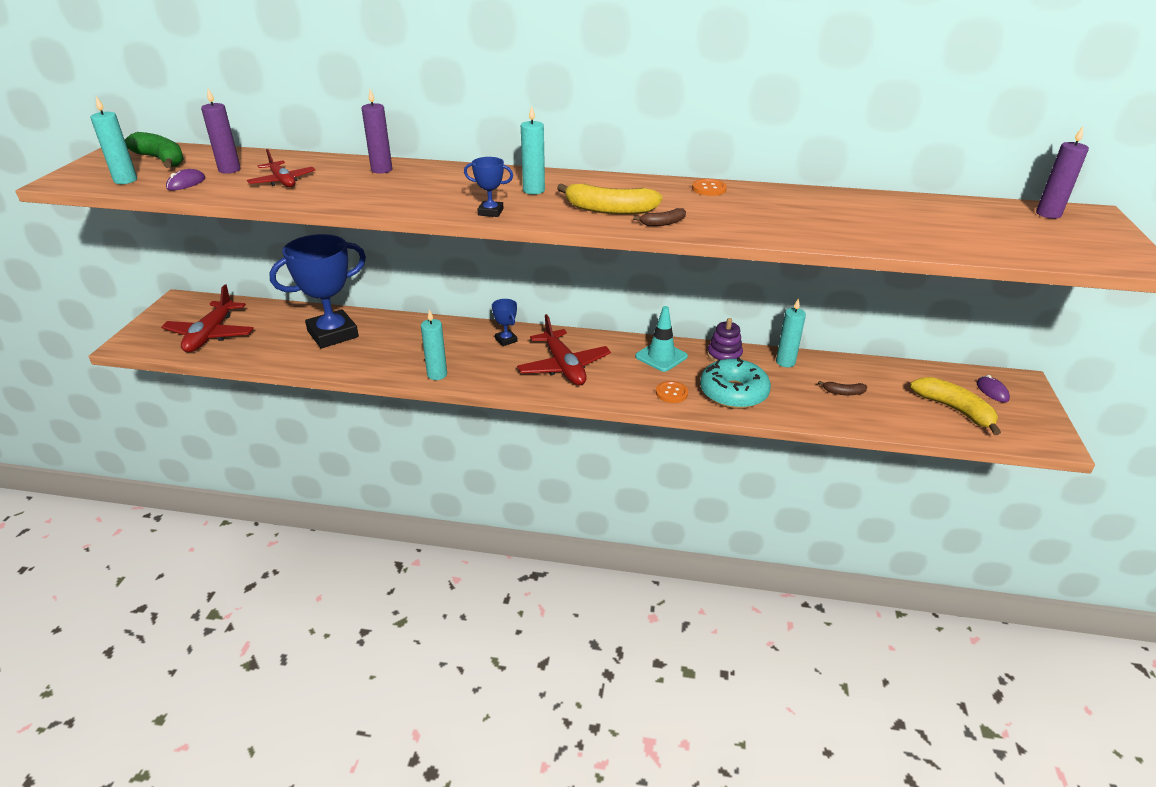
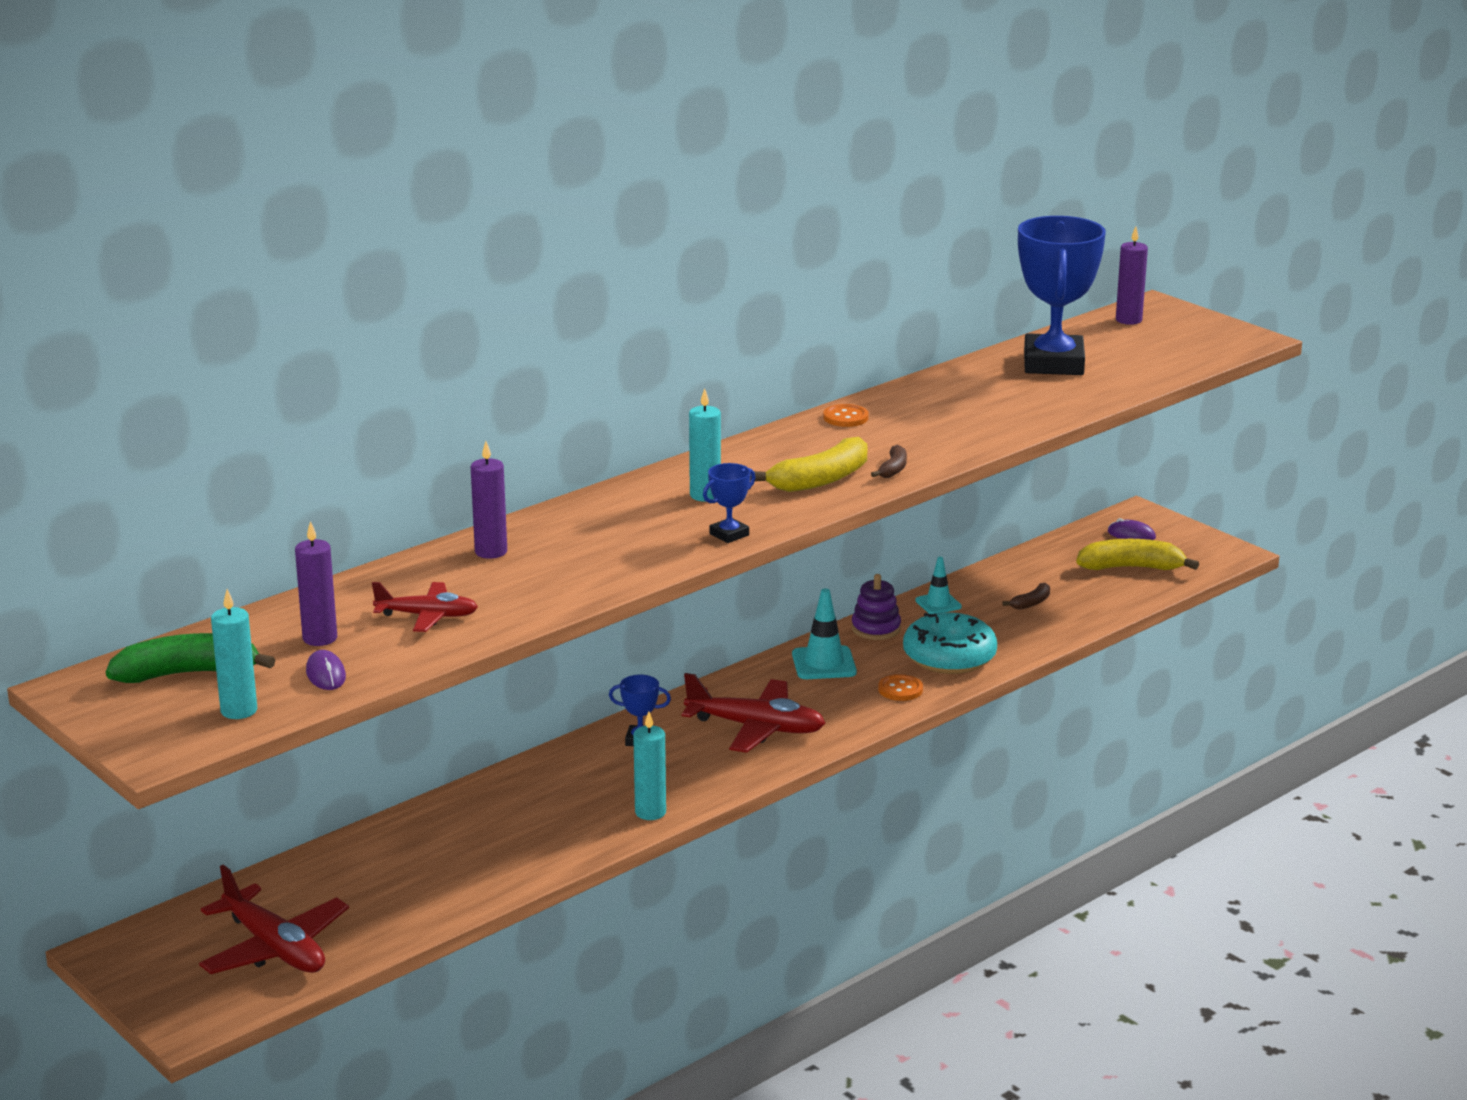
camera: 50 degrees left, 10 degrees down
blue trophy [269,234,366,348] -> blue trophy moved to [1018,216,1106,375]
turquoise candle [776,298,806,367] -> turquoise traffic cone [915,557,962,614]

